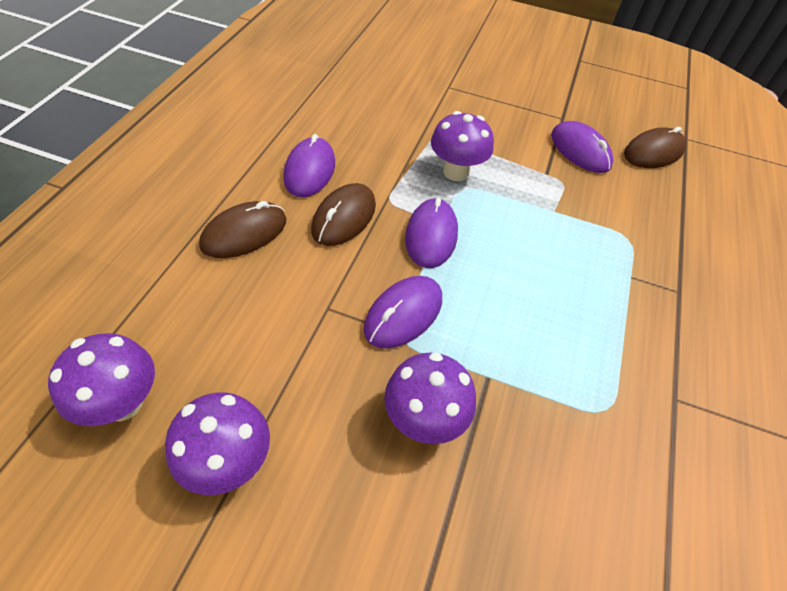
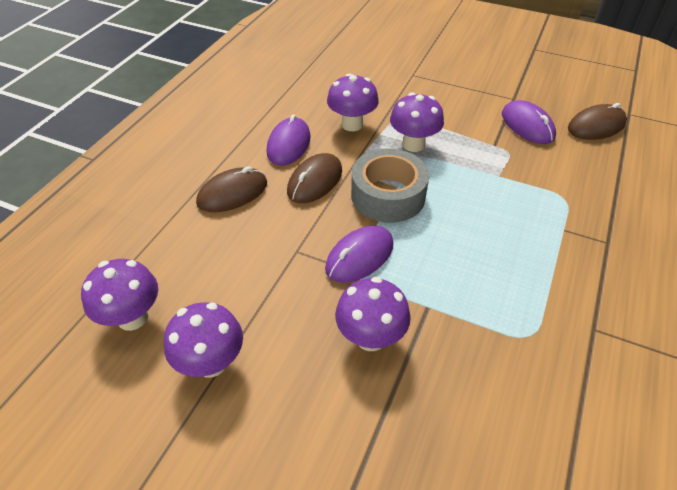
camera: 10 degrees right, 5 degrees down
purple mouse [405,197,458,268] -> grey tape [351,148,429,223]
none -> purple mushroom [327,73,379,131]

